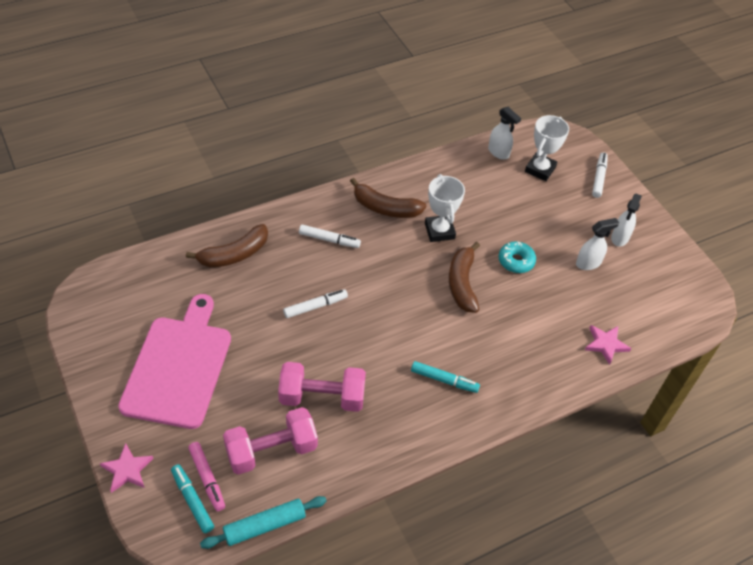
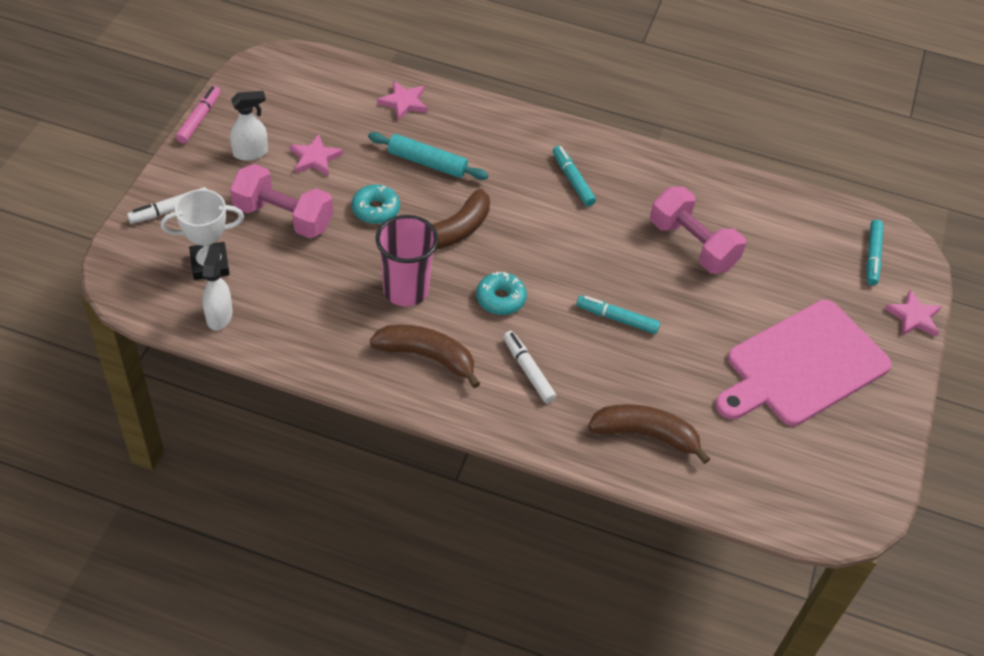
camera: 135 degrees left, 0 degrees up
pink marker [188,442,225,511] -> pink marker moved to [176,86,220,143]
turquoise rolling pin [200,496,327,549] -> turquoise rolling pin moved to [368,132,488,180]
pink dumbbell [223,407,318,475] -> pink dumbbell moved to [230,164,333,238]
white marker [283,289,348,318] -> turquoise marker [577,295,660,334]
brown banana [350,178,426,218] -> brown banana turned 45 degrees counterclockwise [370,325,480,388]
white trophy [425,174,465,242] -> pink cup [375,215,439,307]
white spray bottle [576,218,619,270] -> pink star [290,134,343,176]
none -> turquoise donut [476,272,527,315]

